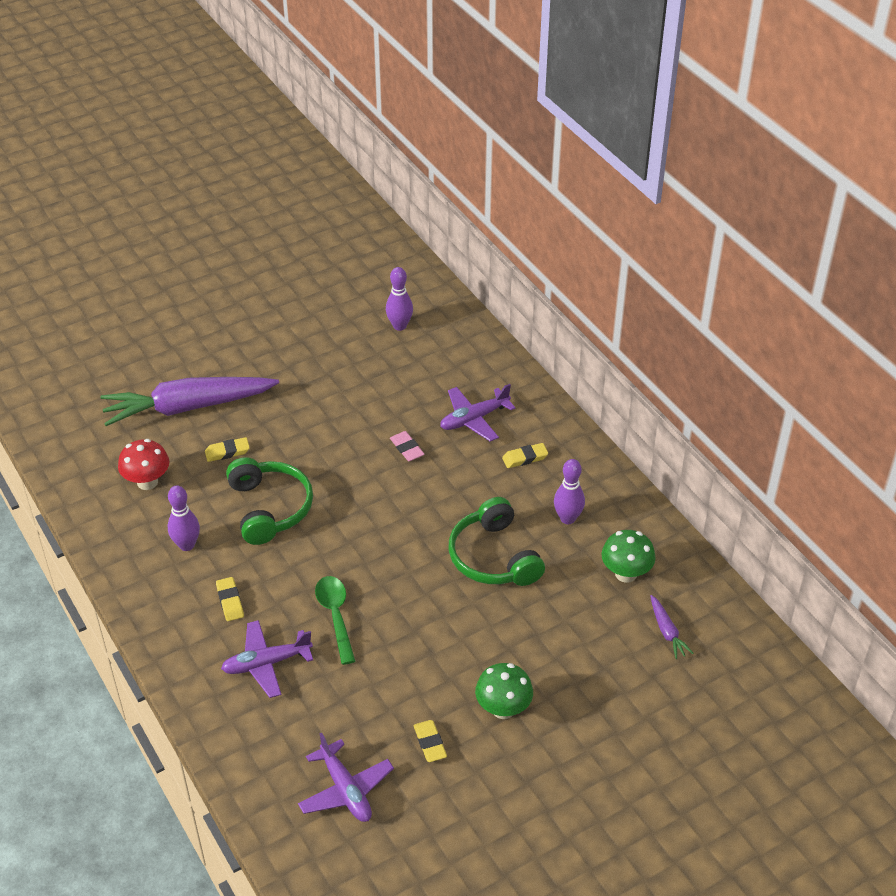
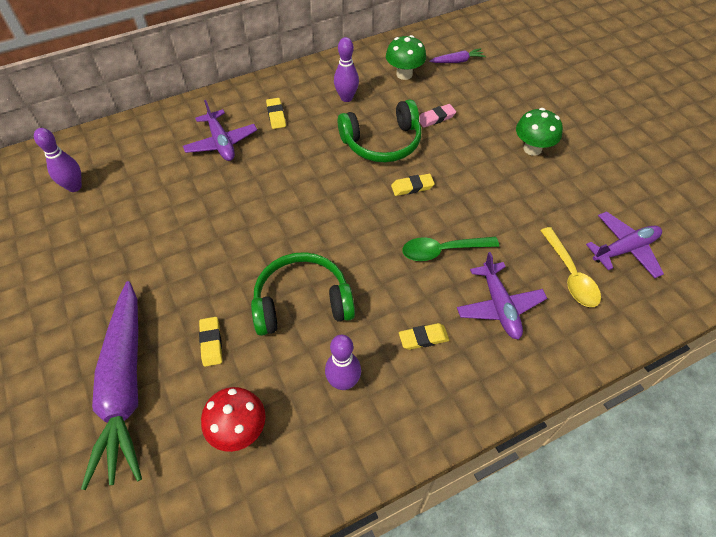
camera: 85 degrees left, 10 degrees up
pink eraser [390,431,424,461] -> pink eraser moved to [419,104,456,128]
yellow eraser [414,720,447,762] -> yellow eraser moved to [391,174,435,196]
none -> yellow spoon [540,227,601,307]

